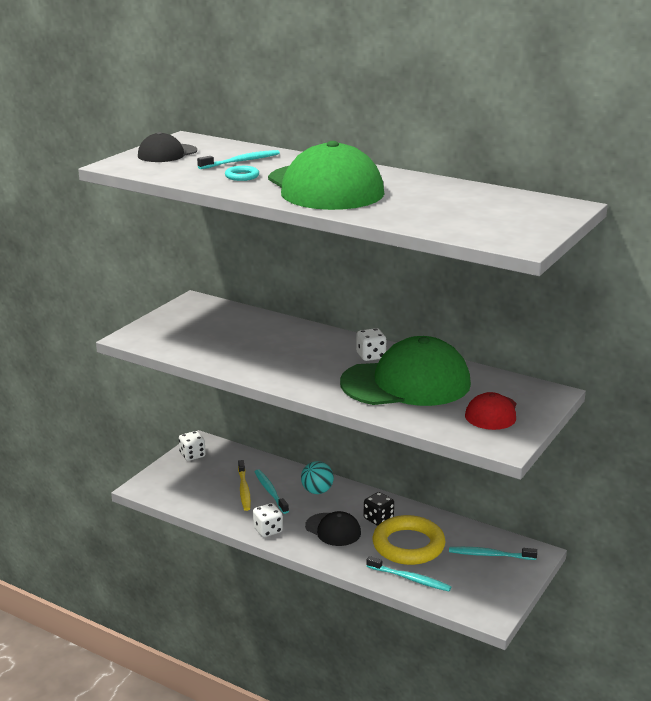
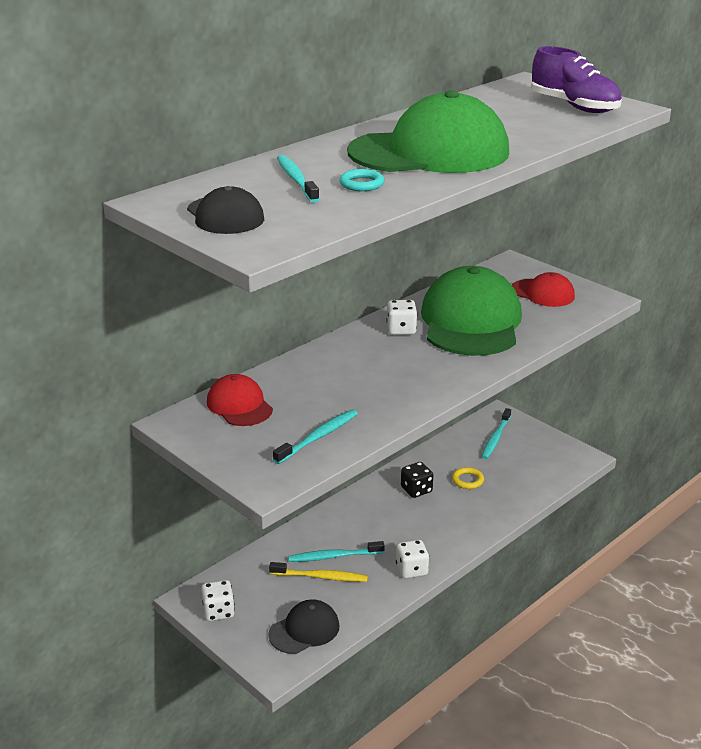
camera: 75 degrees left, 5 degrees up
turquoise ball [301,461,334,494] -> none
black cap [305,511,361,546] -> black cap moved to [268,599,339,654]
turquoise toothbrush [367,556,451,591] -> turquoise toothbrush moved to [273,409,358,464]
yellow ring [373,515,445,565] -> yellow ring [452,467,484,489], size x0.43
none -> red cap [207,374,273,426]
none -> purple shoe [531,46,622,113]

